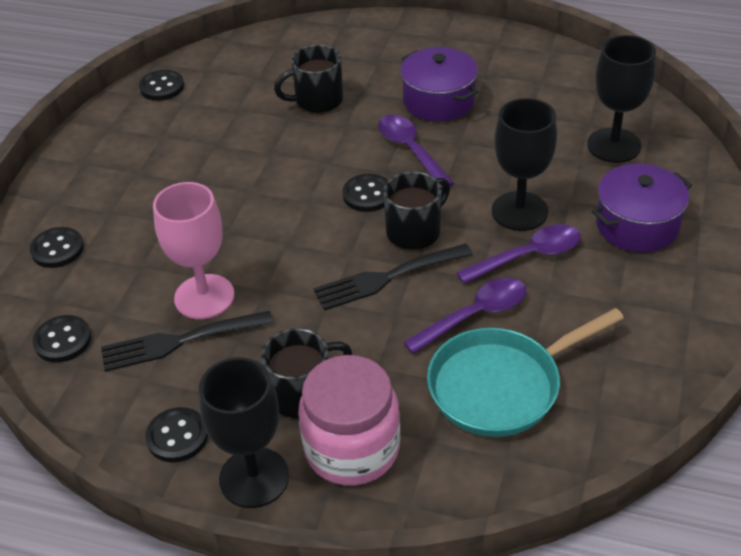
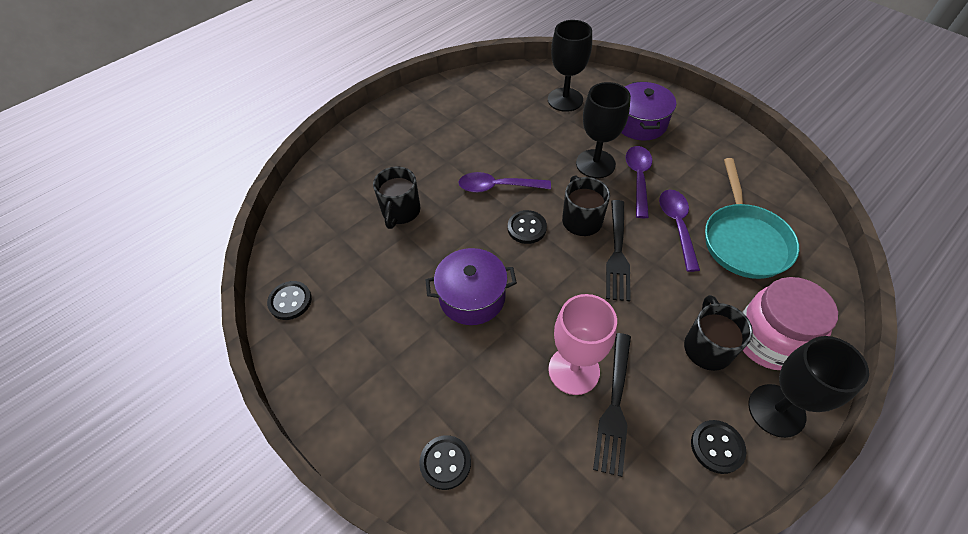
camera: 60 degrees left, 10 degrees up
black button [33,315,92,363] -> none
purple pot [400,47,479,122] -> purple pot moved to [426,248,517,325]

